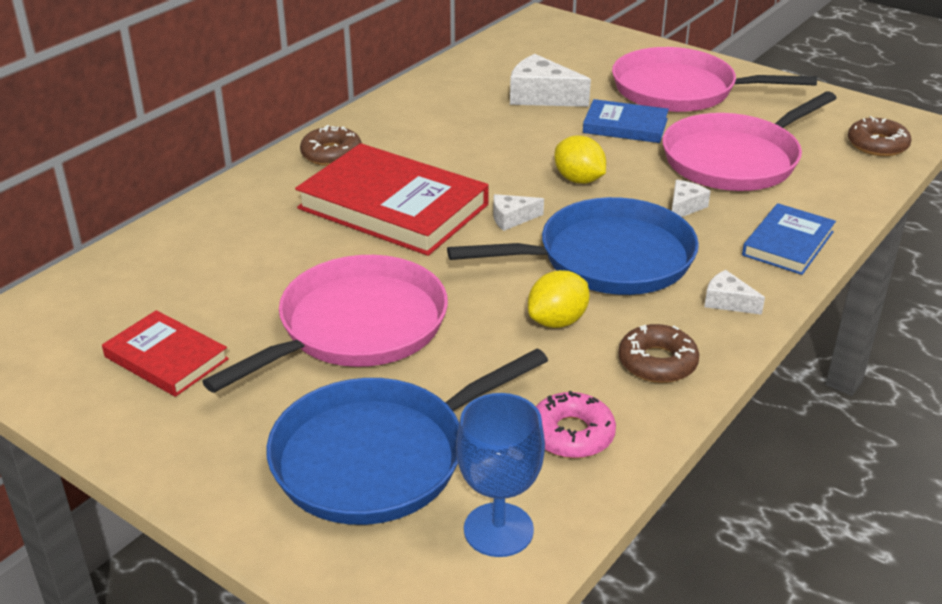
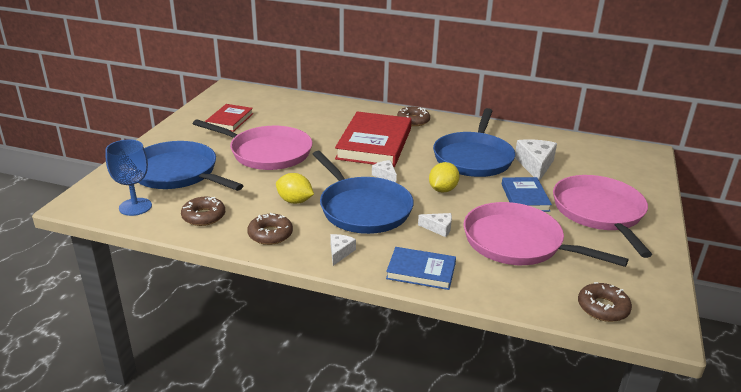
camera: 70 degrees right, 5 degrees down
pink donut [536,391,616,458] -> brown donut [181,197,225,226]
none -> blue pan [433,108,515,177]

